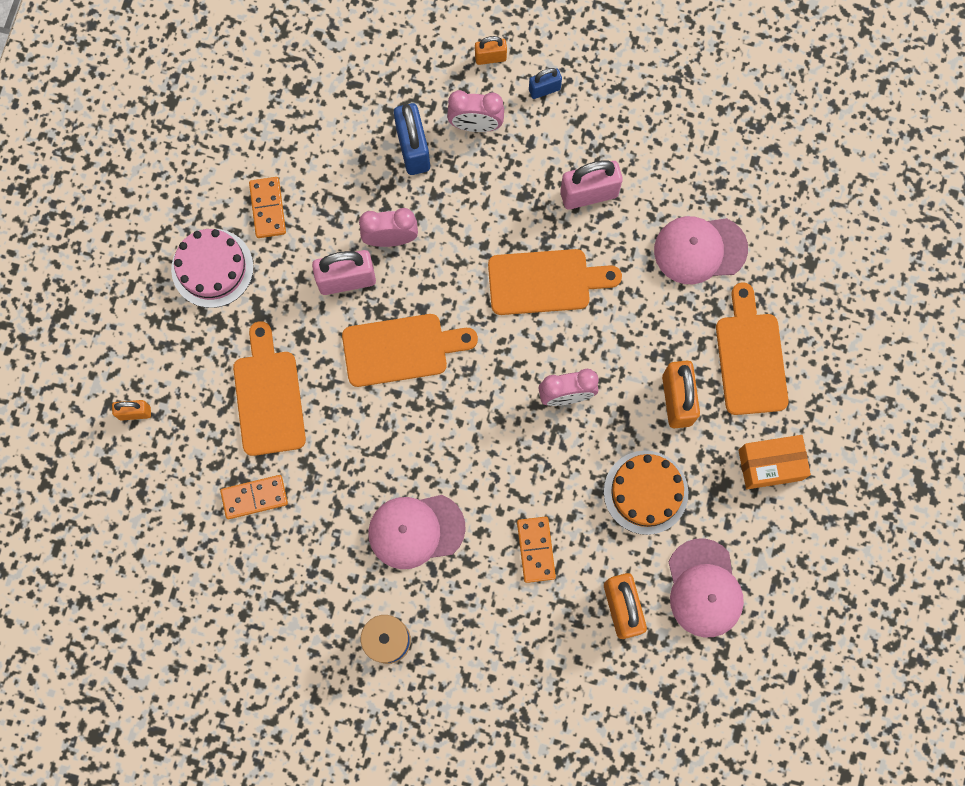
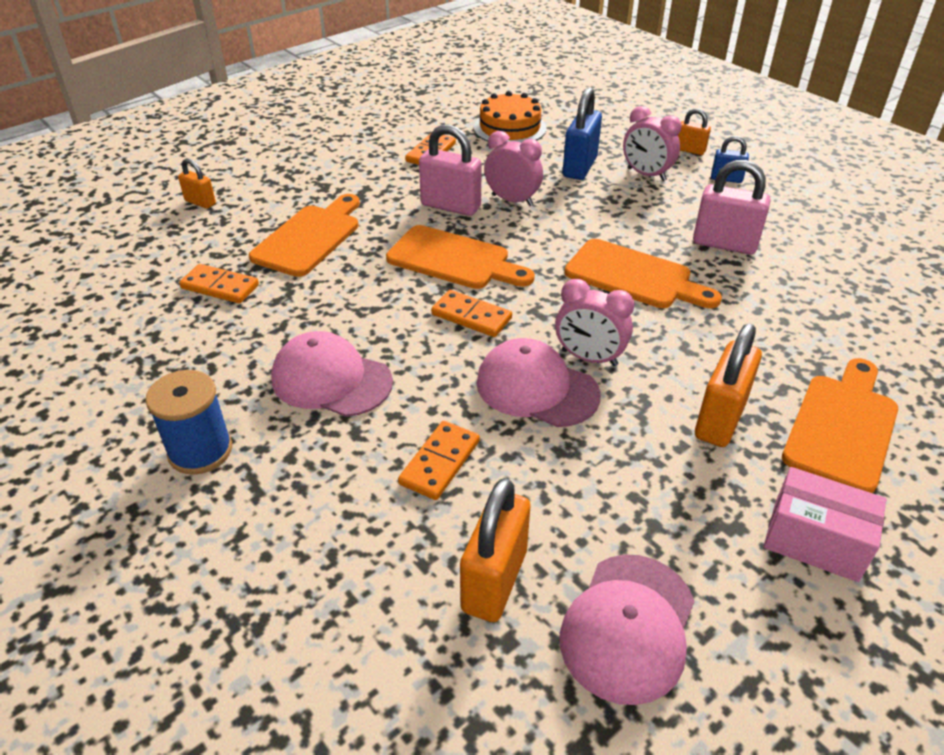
camera: 35 degrees right, 35 degrees down
pink cake [171,229,253,308] -> none
orange cake [604,451,688,535] -> orange cake moved to [473,91,547,143]
pink cap [654,216,748,284] -> pink cap moved to [476,338,601,427]
orange box [738,435,811,489] -> pink box [764,467,886,582]
none -> orange domino [431,290,512,337]

